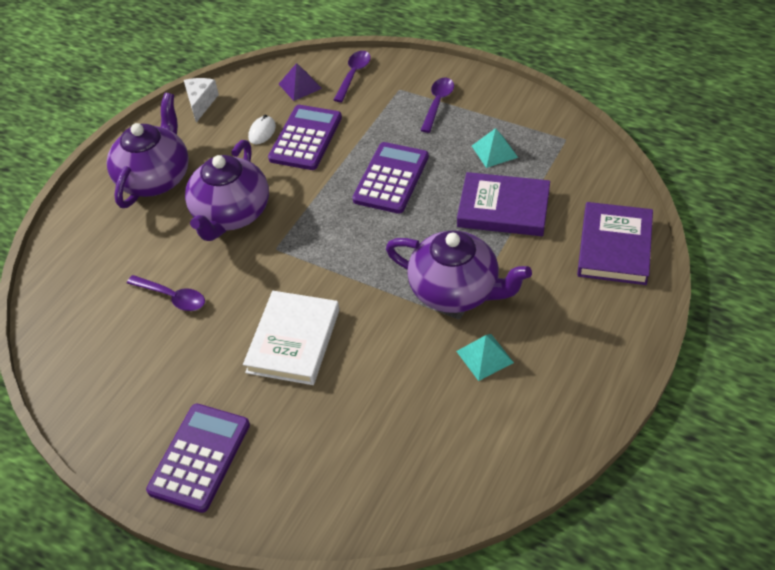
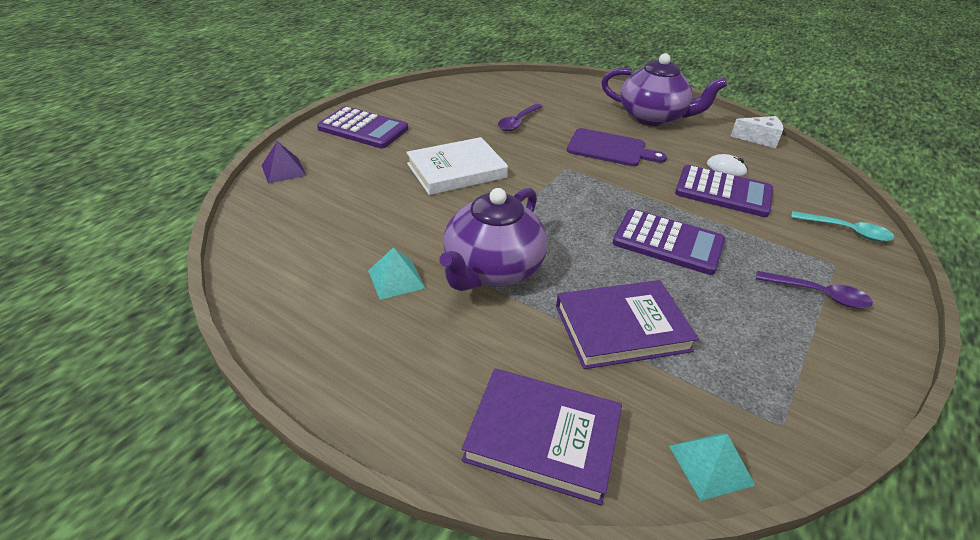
camera: 90 degrees right, 10 degrees down
purple teapot [185,140,269,241] -> purple cutting board [567,128,667,166]
white book [243,291,339,385] -> white book turned 45 degrees counterclockwise [406,137,508,195]
purple pyramid [279,63,322,101] -> purple pyramid moved to [261,141,306,184]
purple spoon [334,51,371,102] -> turquoise spoon [791,211,894,242]
purple book [457,172,550,236] -> purple book turned 60 degrees clockwise [556,280,699,369]
turquoise pyramid [472,128,518,168] -> turquoise pyramid moved to [669,433,755,501]

